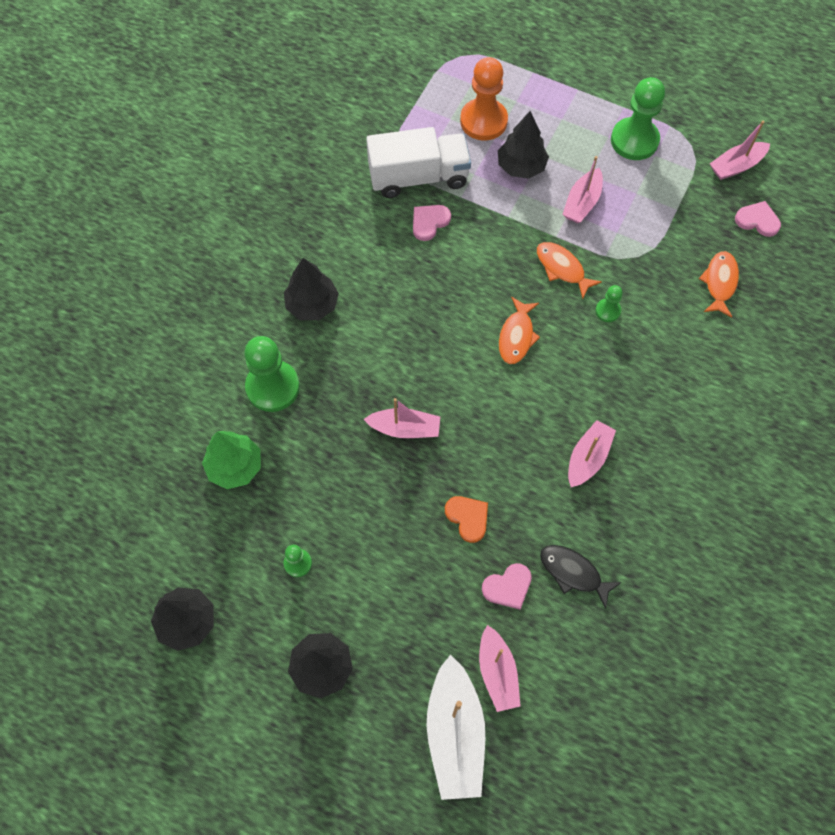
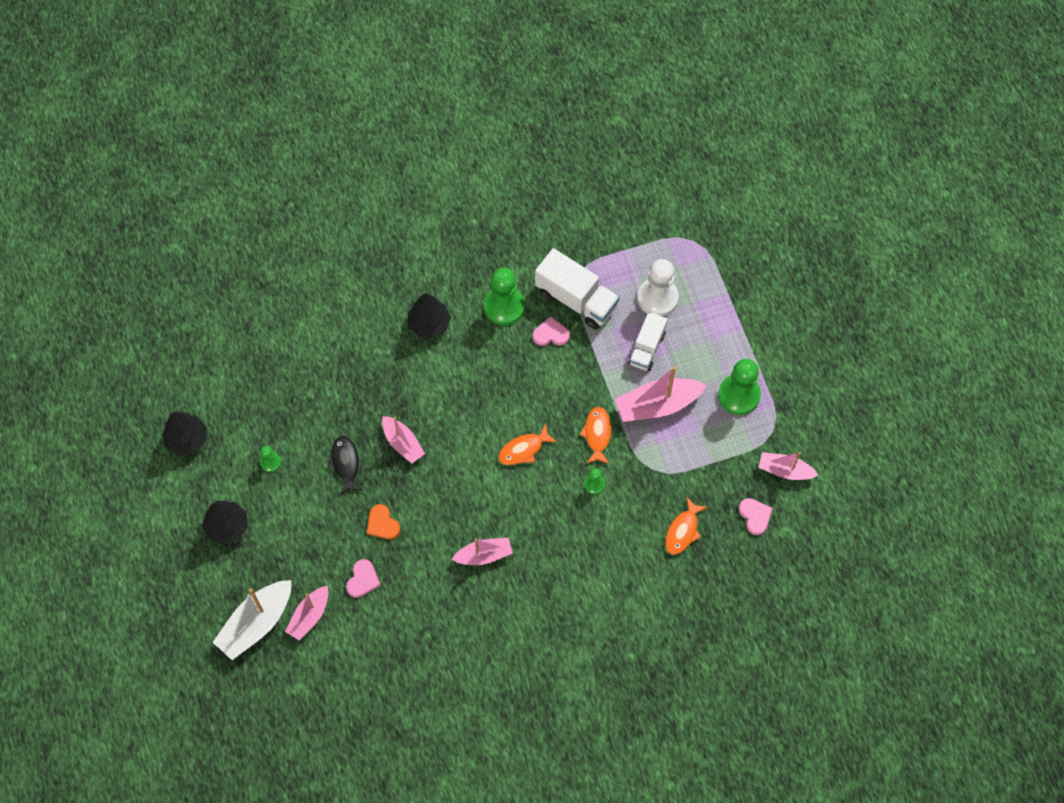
camera: 45 degrees right, 0 degrees up
green tree [202,431,261,489] -> none
green pawn [244,336,300,412] -> green pawn moved to [484,268,525,325]
orange heart [445,496,488,543] -> orange heart turned 135 degrees clockwise [367,504,400,539]
orange pawn [460,57,508,141] -> white pawn [637,259,679,316]
pink heart [482,563,532,610] -> pink heart turned 90 degrees counterclockwise [346,559,381,598]
black tree [498,111,549,178] -> white truck [628,312,667,371]
black fish [540,545,621,609] -> black fish moved to [327,436,362,494]
pink boat [562,156,603,223] -> pink boat [615,366,706,422], size x1.58
orange fish [699,251,739,317] -> orange fish turned 150 degrees clockwise [665,497,707,555]

